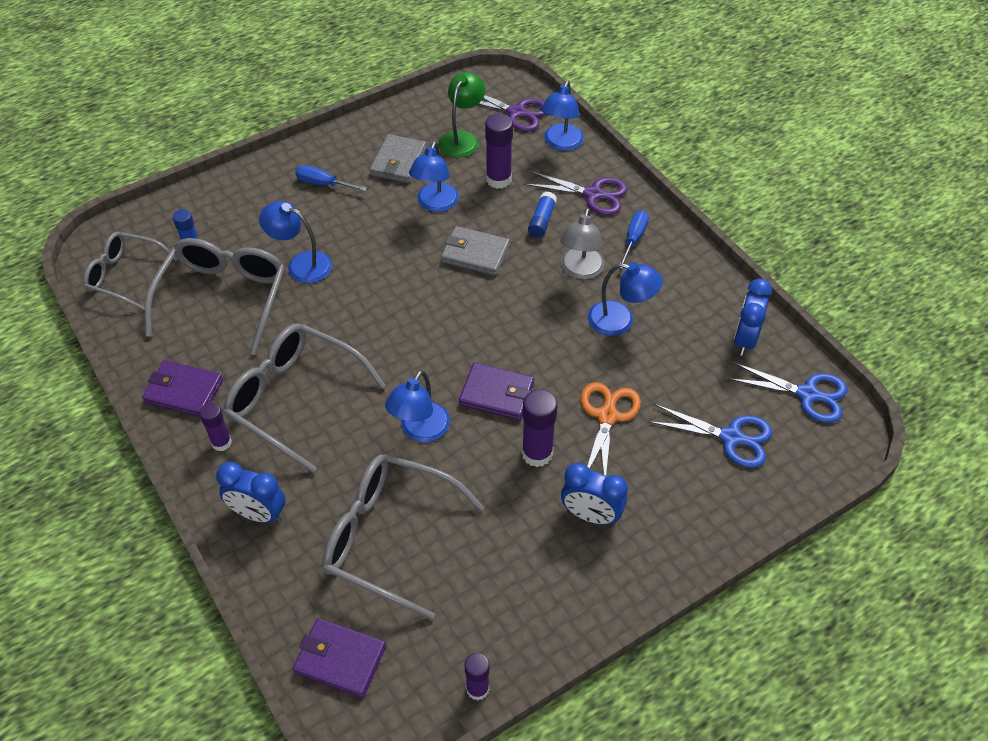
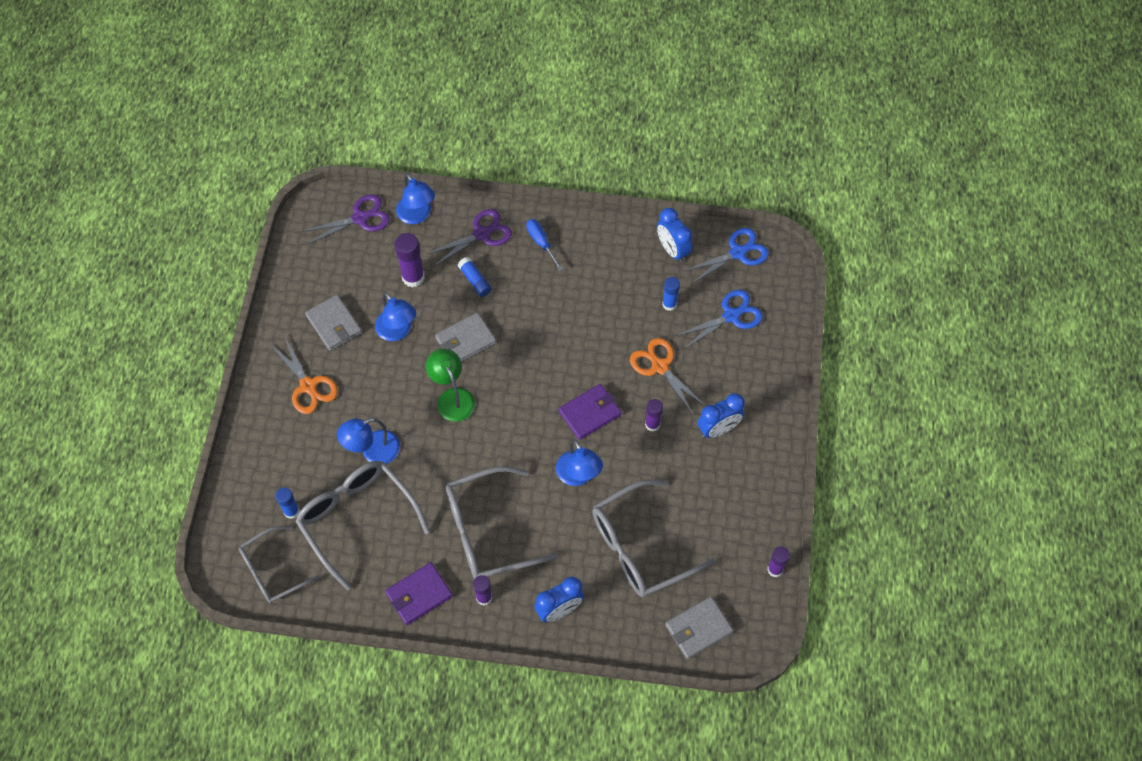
camera: 50 degrees left, 10 degrees up
purple wallet [293,618,386,698] -> grey wallet [665,597,734,659]
blue screwdriver [295,165,367,191] -> orange scissors [270,338,338,414]
green lamp [439,72,485,158] -> green lamp moved to [426,349,475,422]
purple glue stick [522,389,558,467] -> purple glue stick [645,399,663,432], size x0.64
grey lamp [560,208,604,280] -> none
blue lamp [588,262,663,336] -> none
none -> blue glue stick [662,277,680,311]

